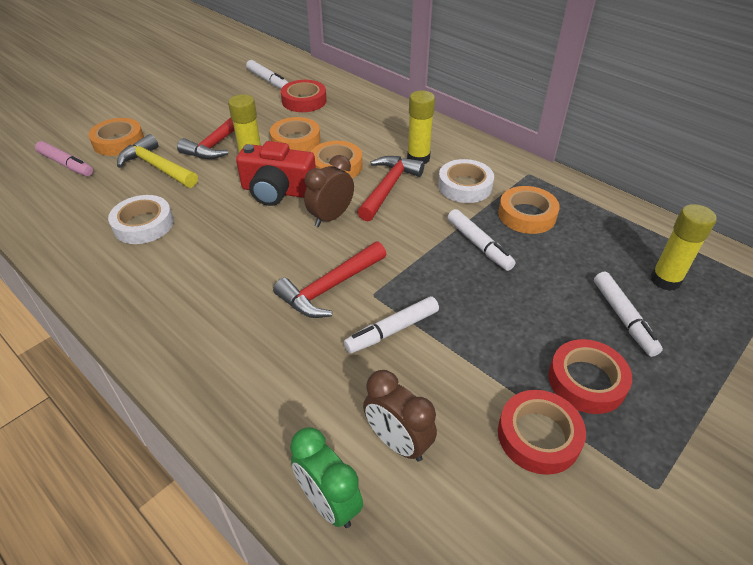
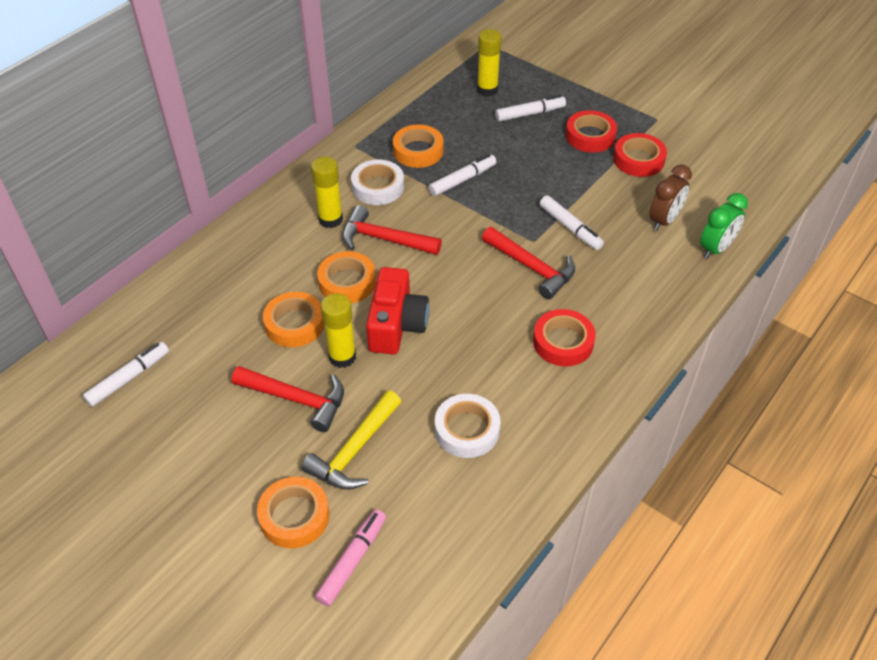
camera: 95 degrees left, 5 degrees up
red tape [281,80,327,112] -> red tape moved to [533,309,596,366]
brown clock [304,155,354,227] -> none

